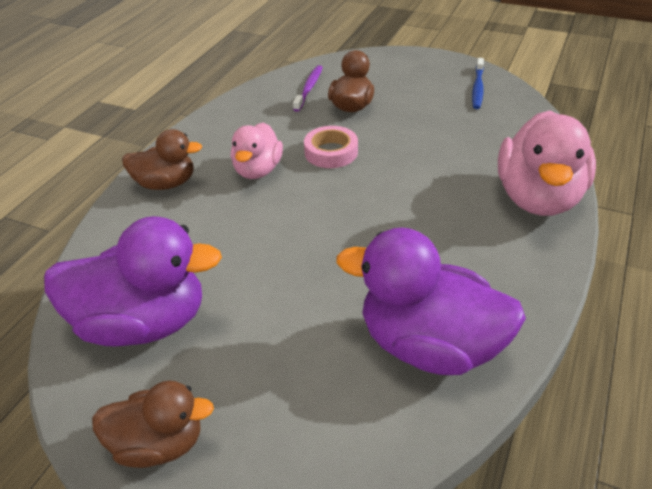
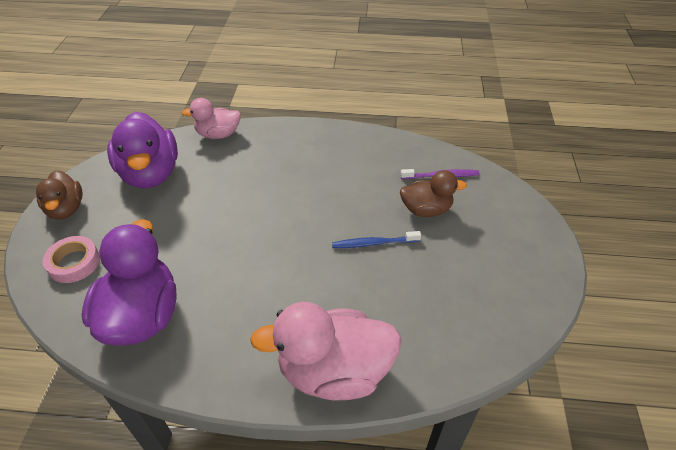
camera: 70 degrees right, 5 degrees up
brown duck [122,129,202,190] -> none
pink duck [231,122,283,179] -> pink duck moved to [182,98,241,139]
pink tape [304,126,358,168] -> pink tape moved to [43,236,100,283]
blue toothbrush [472,58,484,109] -> blue toothbrush moved to [332,231,421,248]

